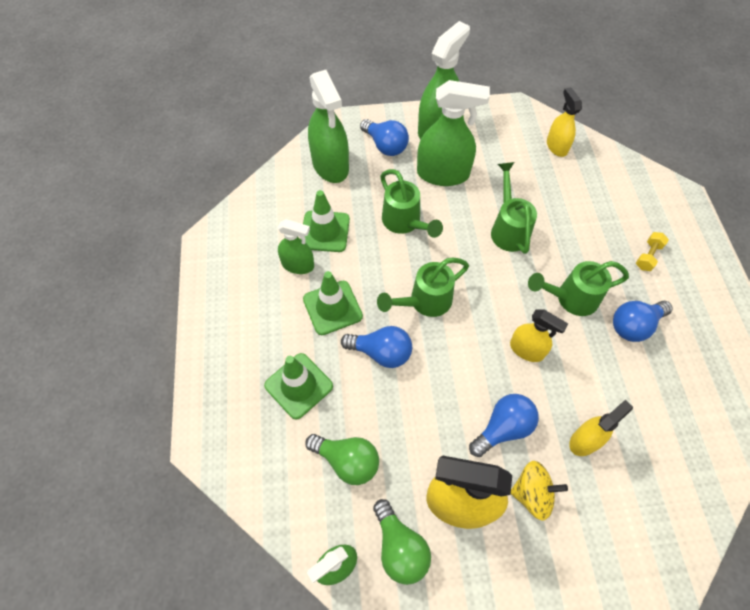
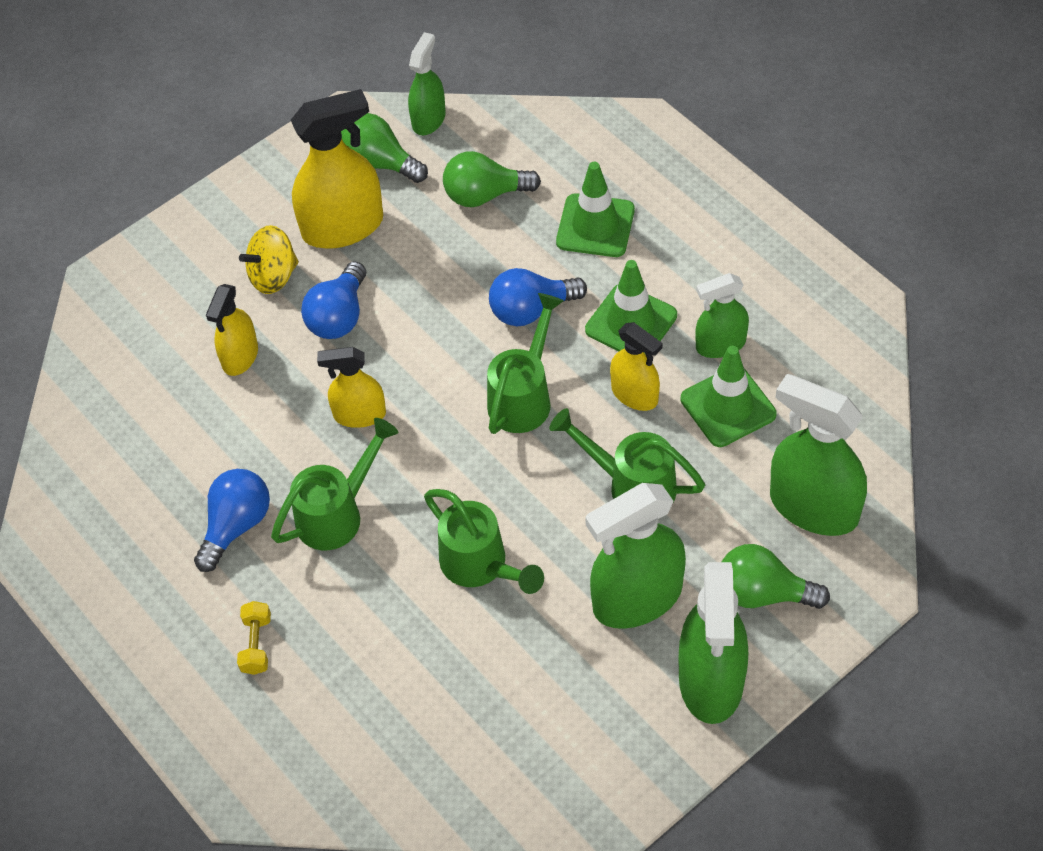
camera: 150 degrees right, 5 degrees down
blue light bulb [360,119,409,156] -> green light bulb [722,544,830,609]
yellow spray bottle [547,87,582,157] -> yellow spray bottle moved to [610,322,663,411]

